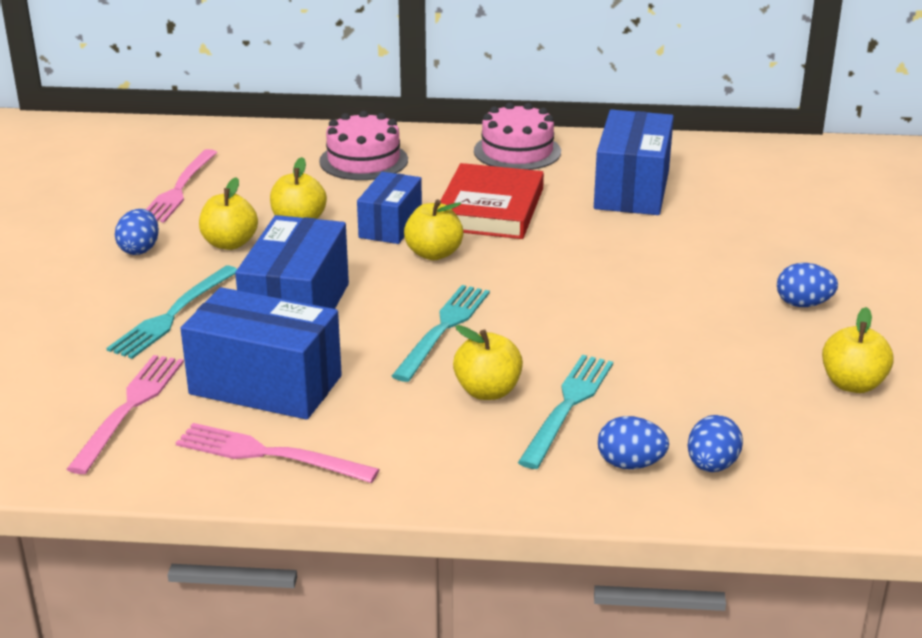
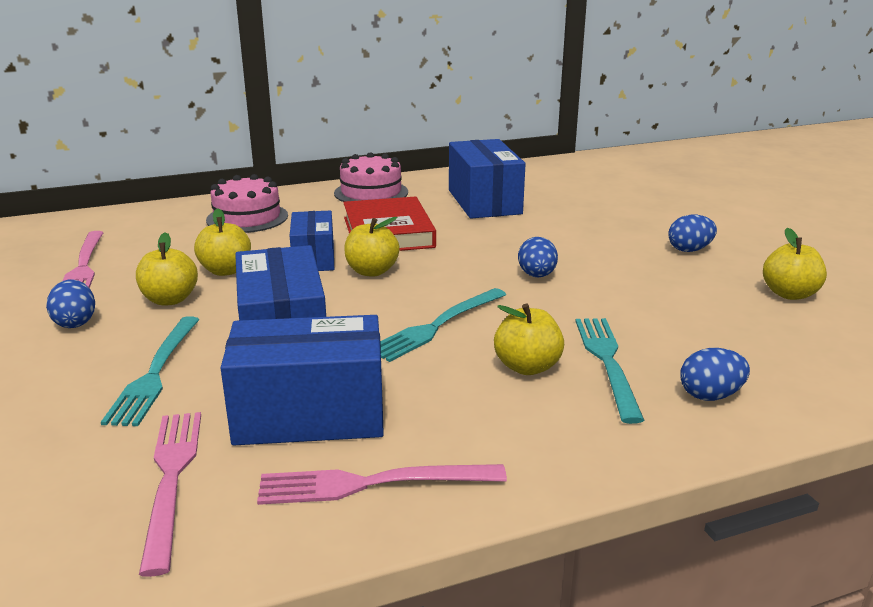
camera: 25 degrees left, 5 degrees down
turquoise fork [392,285,490,382] -> turquoise fork turned 135 degrees counterclockwise [380,288,506,362]
blue egg [688,415,743,472] -> blue egg moved to [518,237,558,277]

